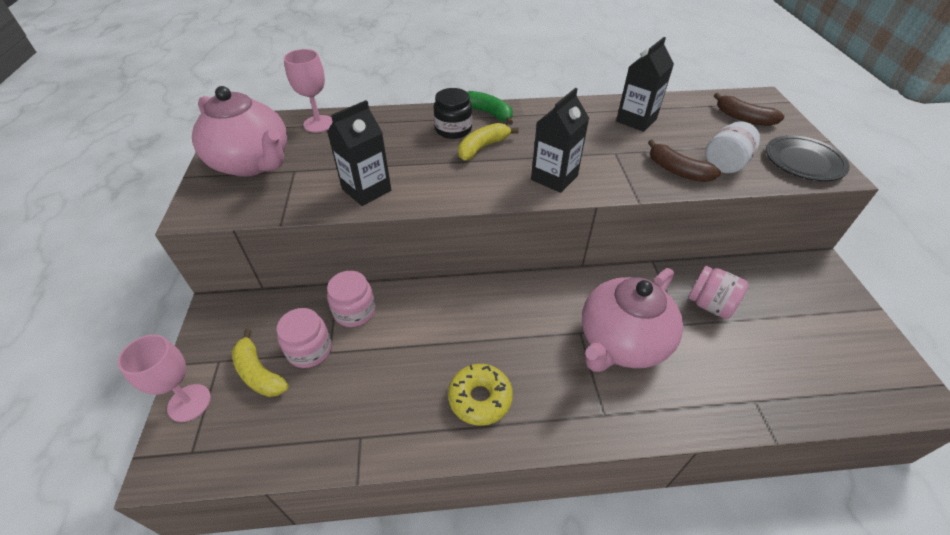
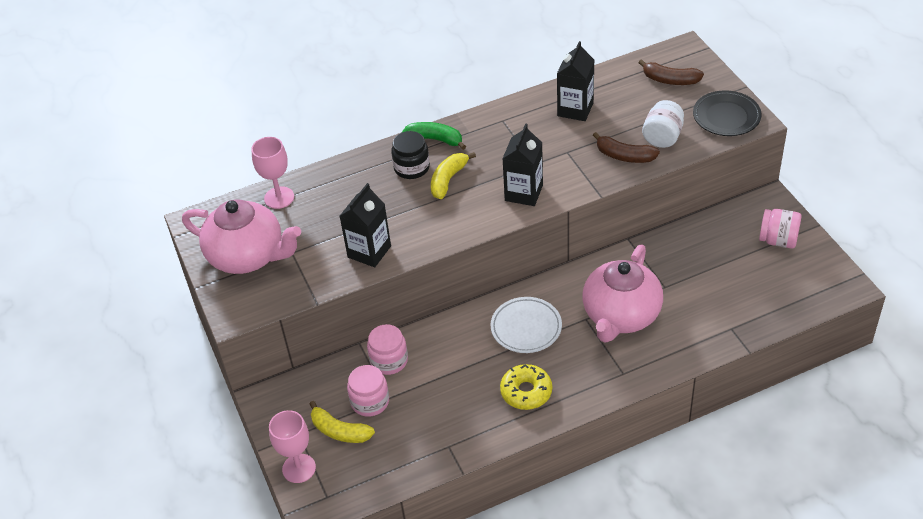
camera: 15 degrees left, 0 degrees up
pink jar [688,266,748,319] -> pink jar moved to [759,209,802,249]
none -> white plate [491,297,562,353]

